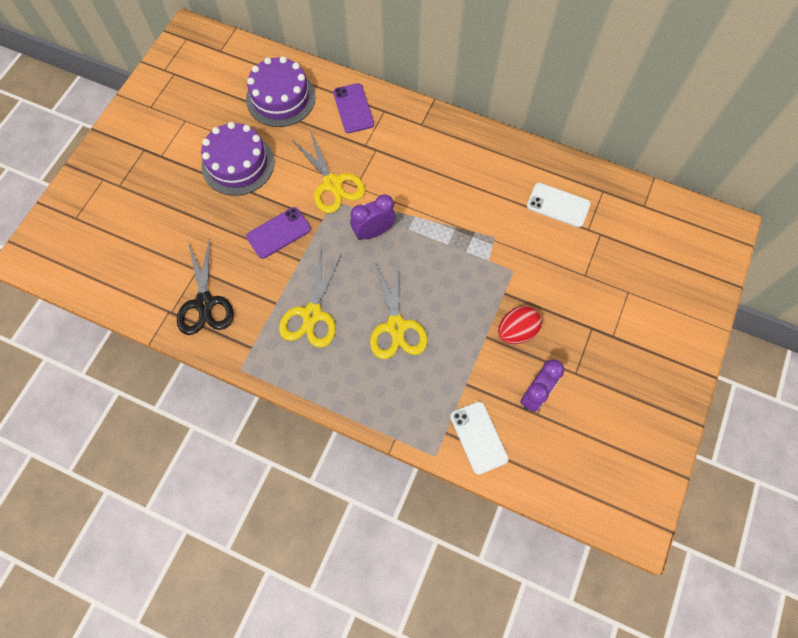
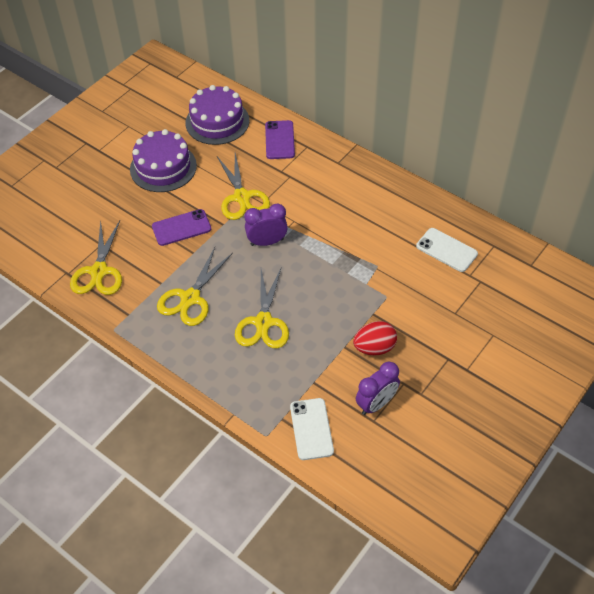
camera: 15 degrees right, 15 degrees down
black scissors [177,237,234,335] -> yellow scissors [70,221,122,295]

